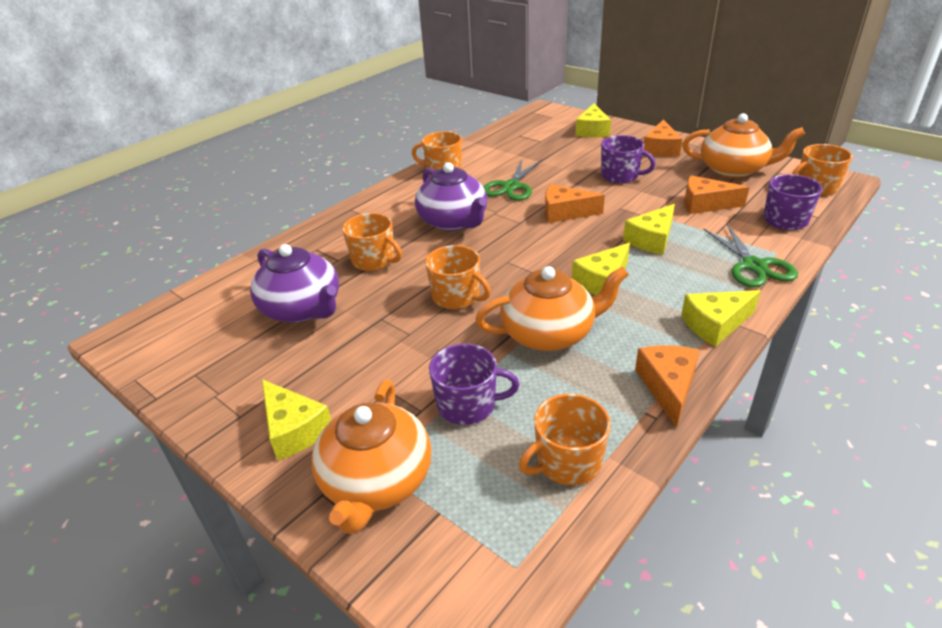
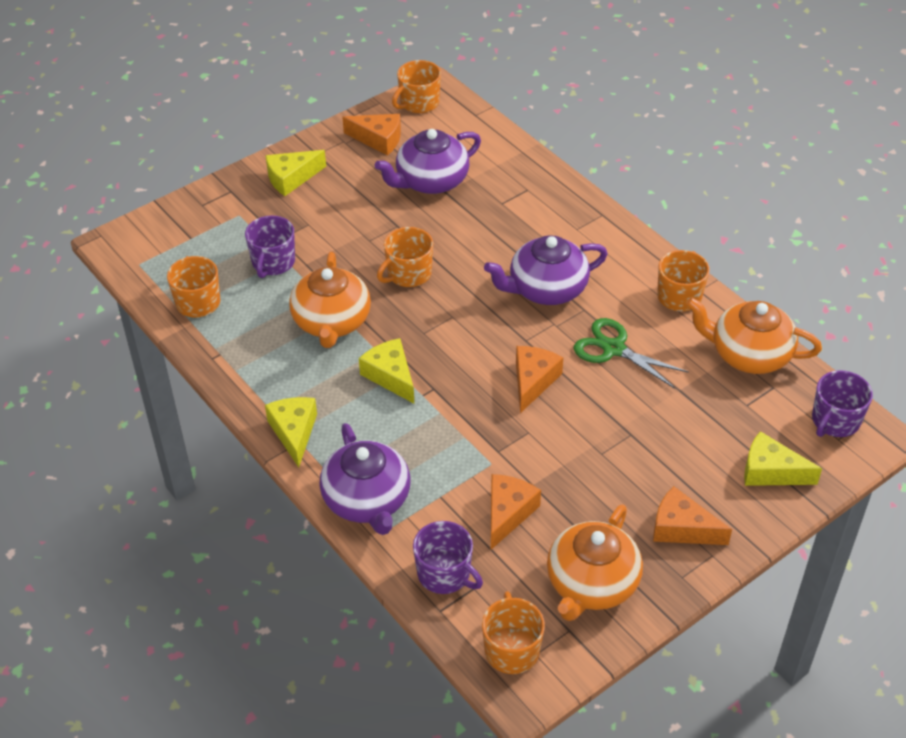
camera: 100 degrees right, 10 degrees up
orange teapot [311,380,432,534] -> orange teapot moved to [686,297,822,374]
orange mug [342,213,402,271] -> orange mug moved to [392,60,441,113]
purple mug [601,135,656,183] -> purple mug moved to [812,370,873,437]
yellow cheese [623,204,675,255] -> none
orange cheese [635,345,699,428] -> orange cheese moved to [343,114,401,156]
green scissors [703,224,798,288] -> purple teapot [320,423,410,535]

